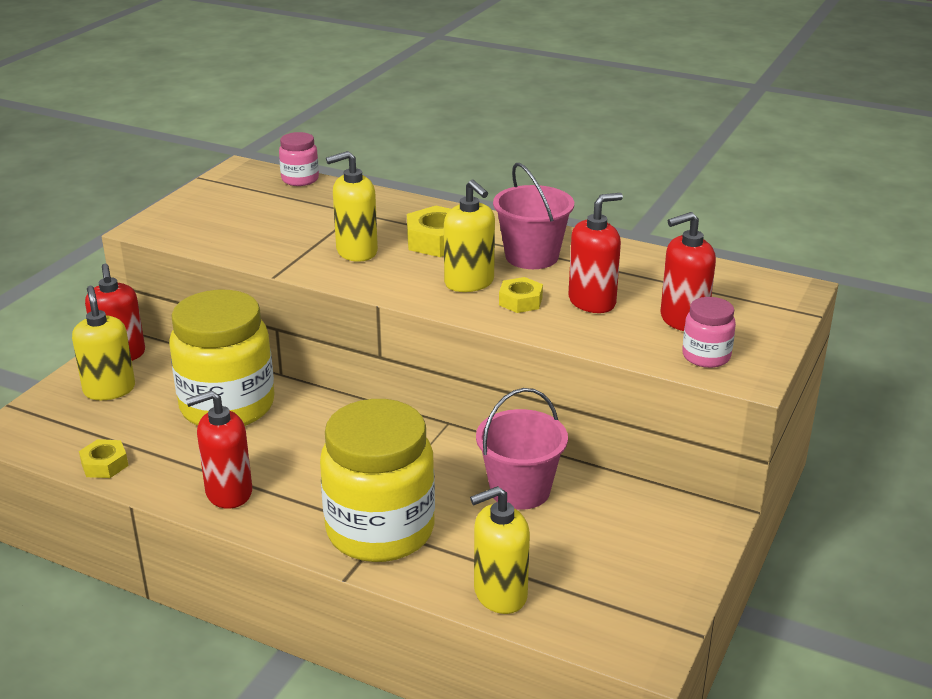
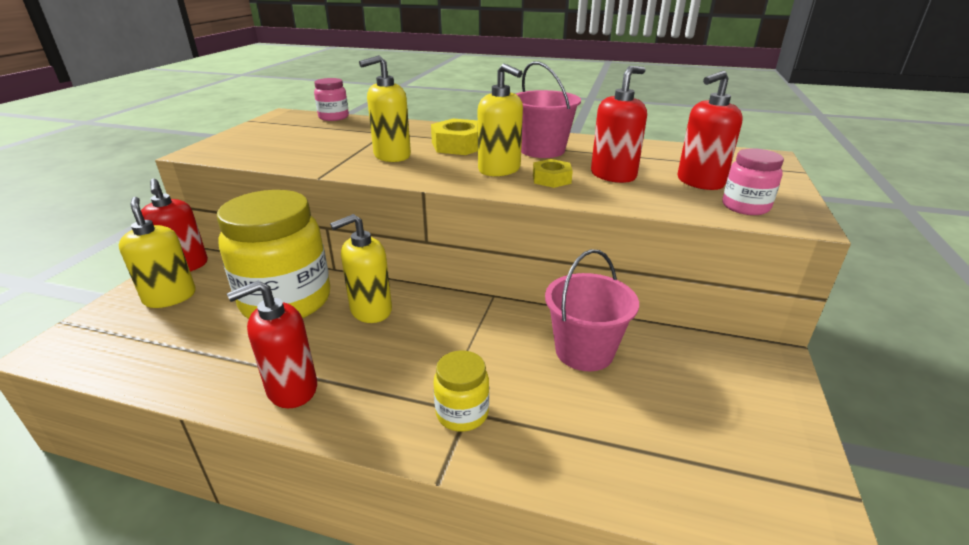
camera: 10 degrees left, 0 degrees up
yellow nut [79,439,128,478] -> none
yellow jar [320,399,435,562] -> yellow jar [433,350,489,432], size x0.46
yellow soap dispenser [470,486,530,614] -> yellow soap dispenser moved to [330,214,392,323]

